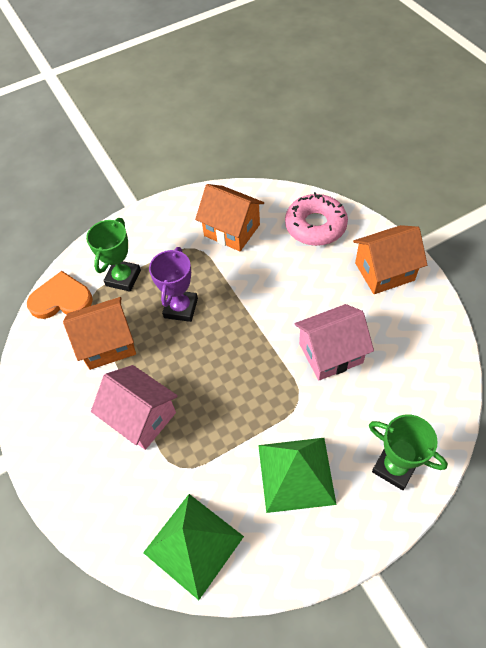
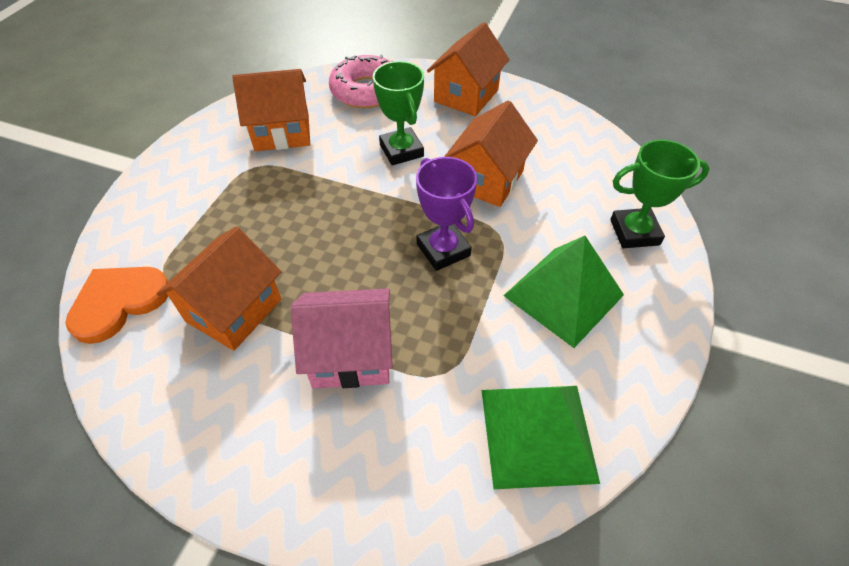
camera: 45 degrees left, 5 degrees down
green trophy [86,218,141,292] -> green trophy moved to [373,61,424,165]
purple trophy [149,247,198,322] -> purple trophy moved to [416,157,477,271]
pink house [294,304,374,380] -> orange house [444,101,538,207]

